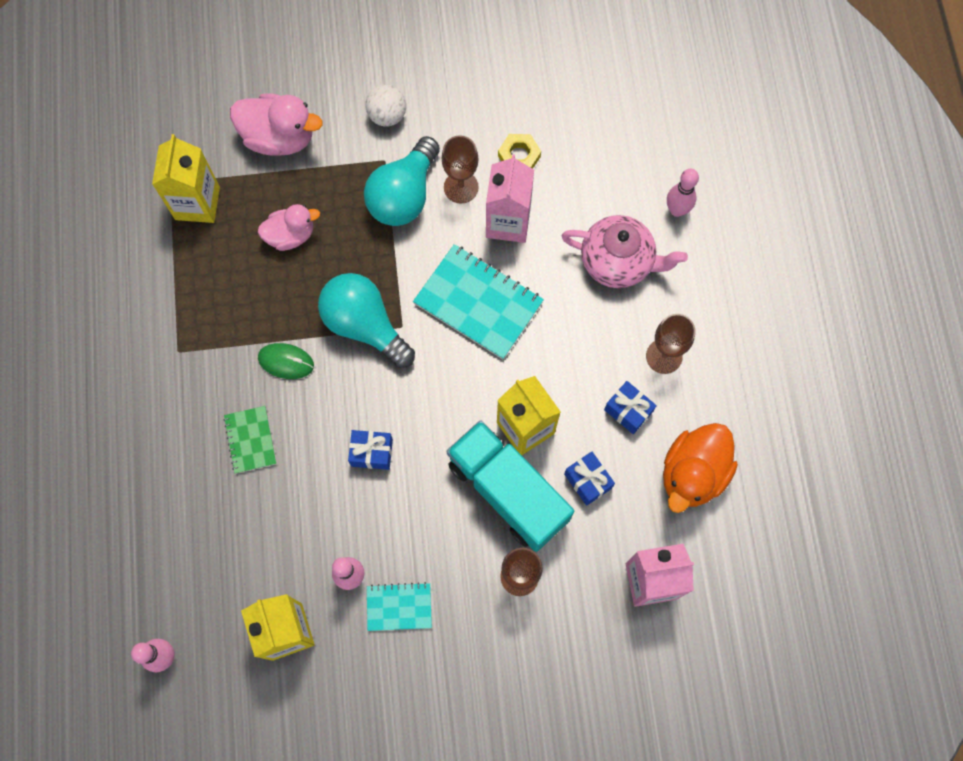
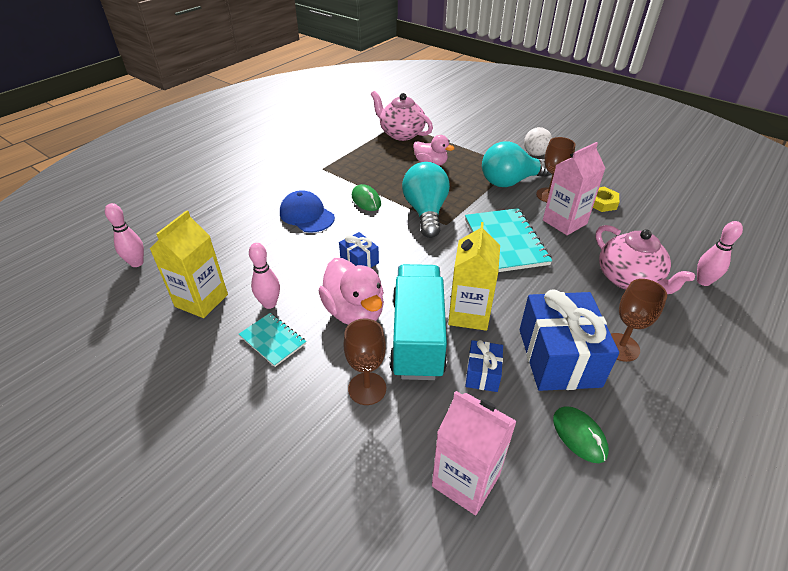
camera: 45 degrees right, 30 degrees down
yellow carton [152,134,220,223] -> pink teapot [371,91,433,141]
green notebook [223,406,276,474] -> blue cap [280,190,335,233]
pink duck [230,94,323,156] -> pink duck moved to [319,258,384,325]
blue gift [604,381,657,434] -> blue gift [520,289,619,391], size x2.06
orange duck [663,423,738,513] -> green mouse [553,407,609,463]

